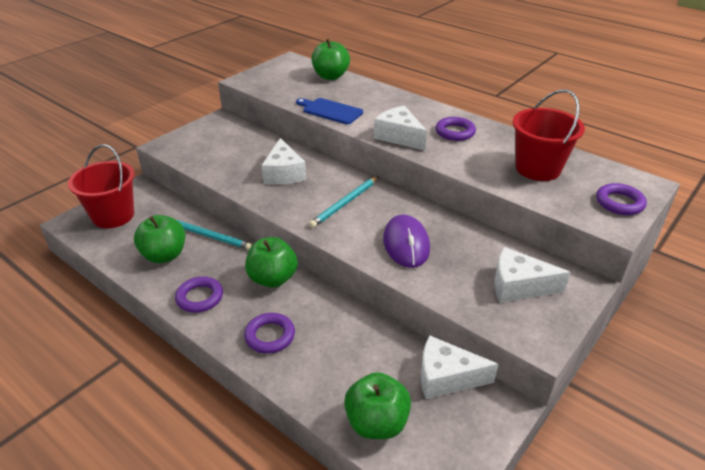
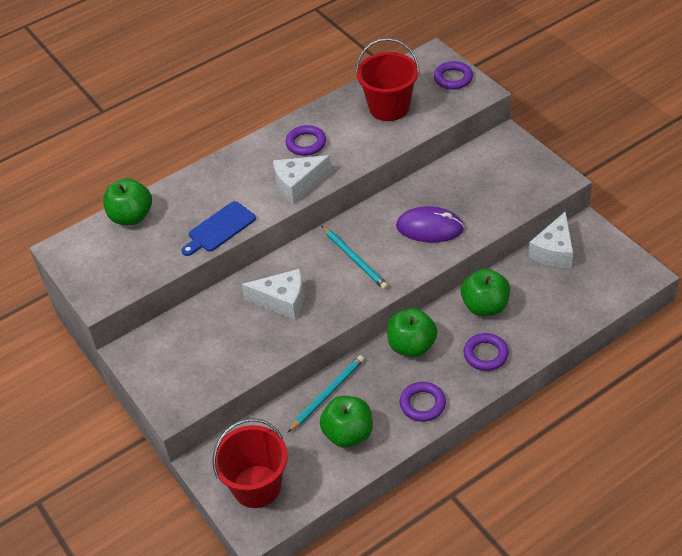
camera: 70 degrees left, 10 degrees up
green apple [344,372,411,439] -> green apple moved to [461,269,510,316]
white cheese [495,247,571,303] -> none

